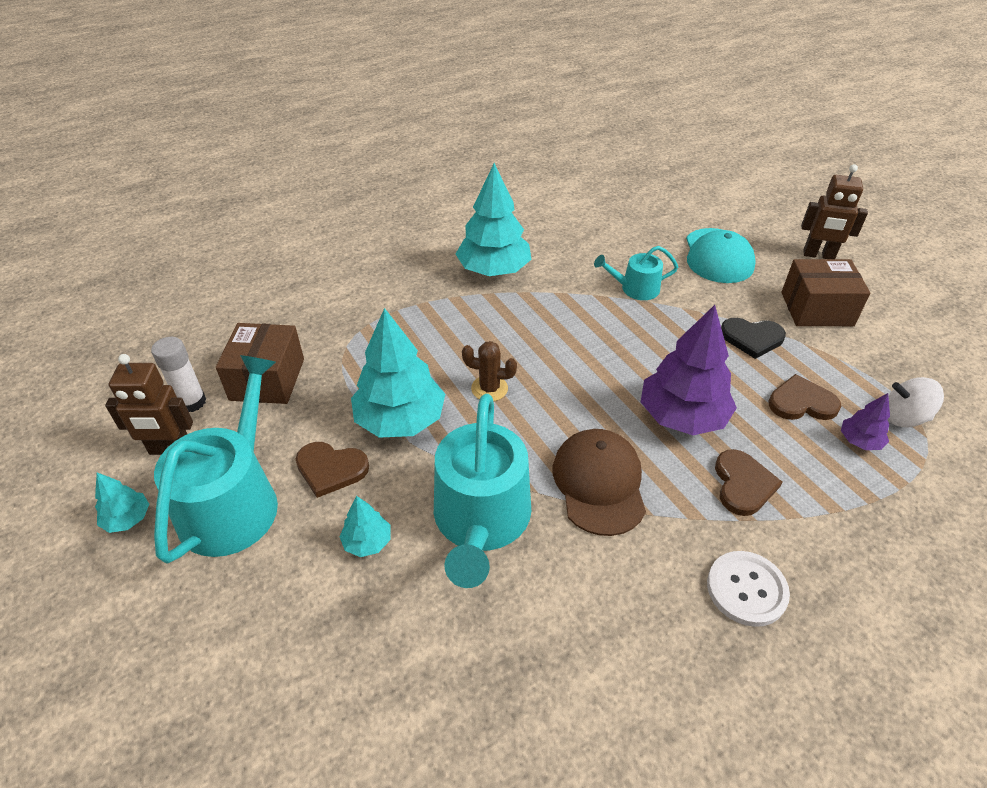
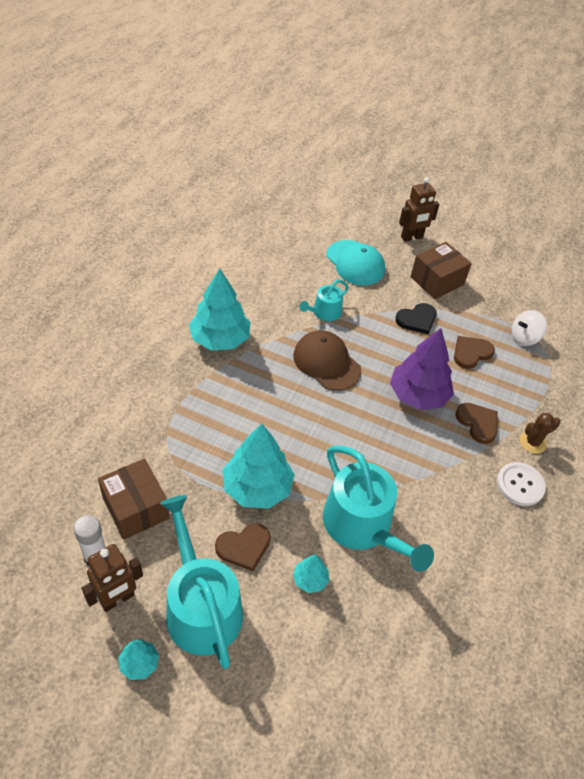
camera: 40 degrees left, 5 degrees up
brown cactus [462,341,517,401] -> brown cactus moved to [520,413,560,454]
brown cap [553,429,646,536] -> brown cap moved to [293,330,361,391]
purple tree [841,393,890,450] -> none

